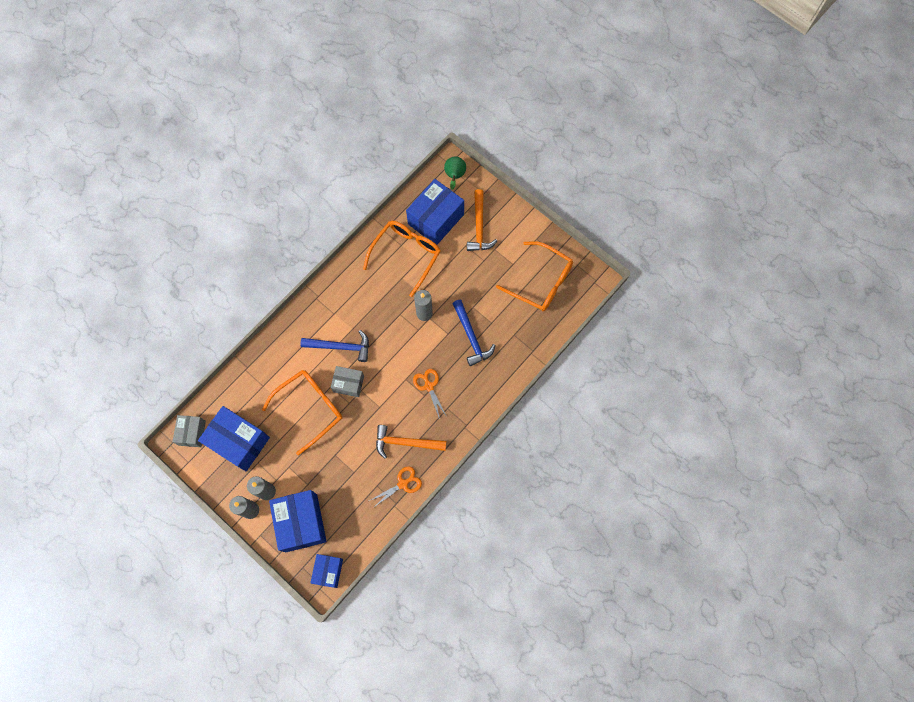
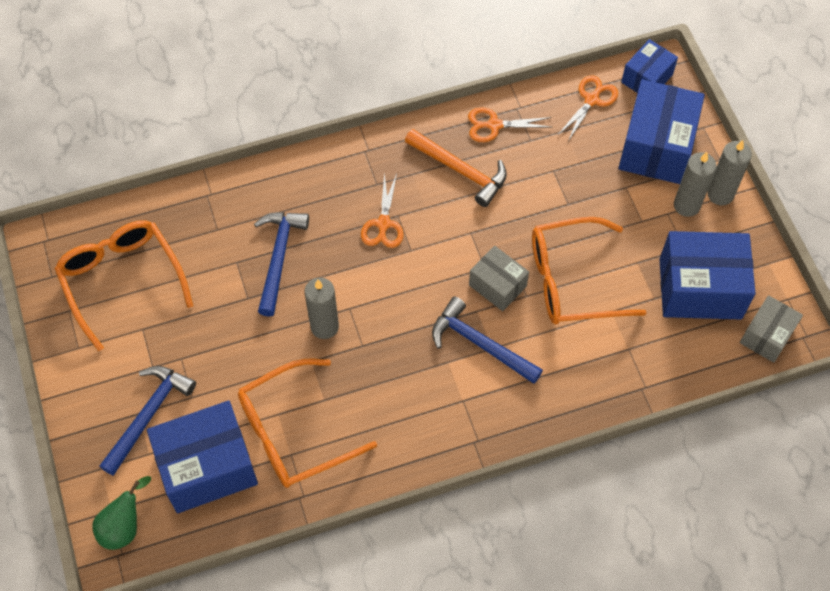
camera: 150 degrees left, 10 degrees down
blue box [198,406,270,471] -> blue box turned 60 degrees counterclockwise [660,231,756,319]
orange hammer [467,189,497,251] -> blue hammer [99,366,196,476]
none -> orange scissors [557,75,618,141]

